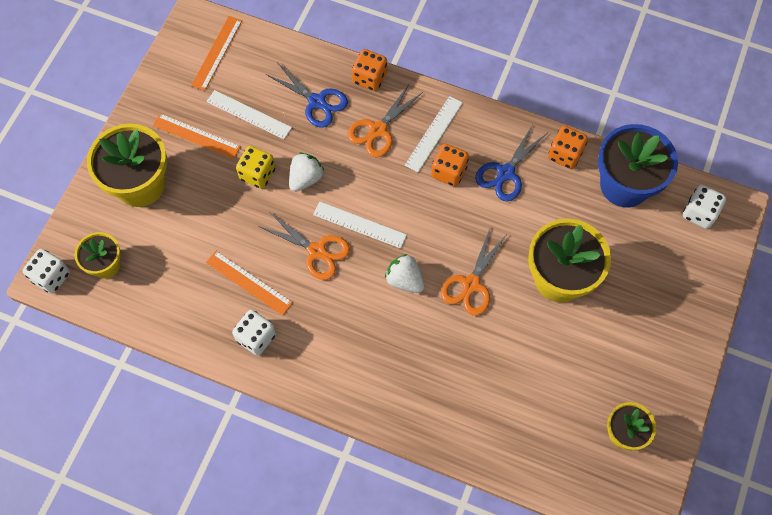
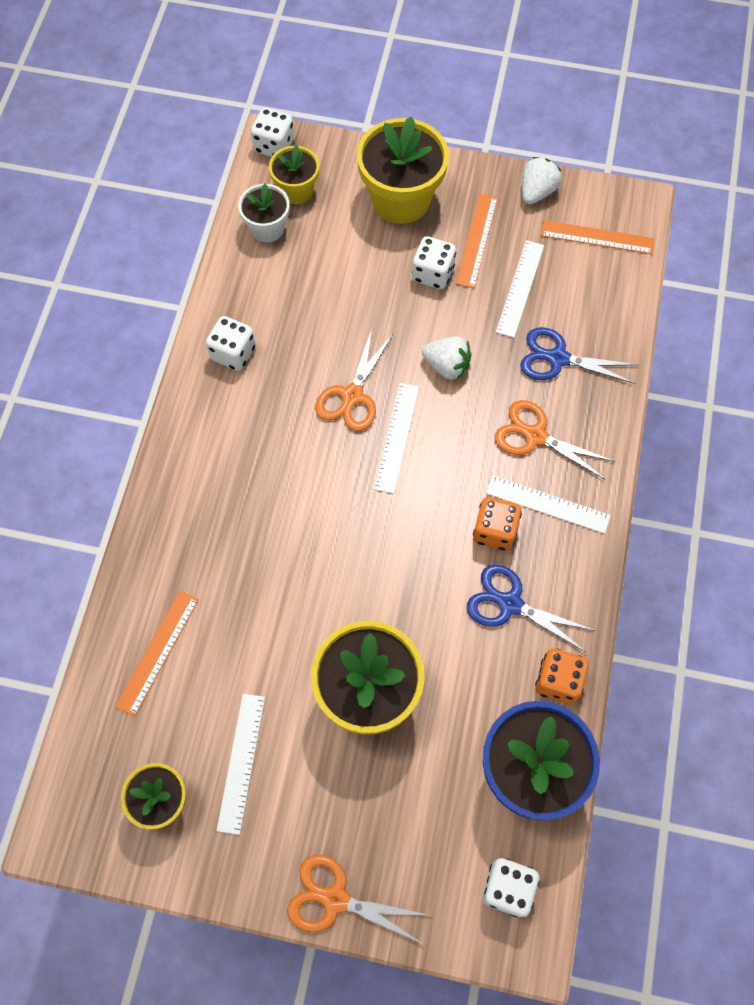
camera: 80 degrees right, 0 degrees up
orange ruler [206,251,293,315] -> orange ruler moved to [115,591,199,716]
yellow dice [236,146,275,189] -> none
blue scissors [266,62,348,128] -> blue scissors turned 75 degrees clockwise [520,327,639,384]
orange dice [352,49,387,91] -> none
white strawberry [385,254,424,293] -> white strawberry moved to [522,157,562,204]
orange scissors [441,229,507,316] -> orange scissors moved to [287,855,432,944]
none -> white ruler [216,694,265,835]
none -> white flower pot [238,183,289,242]
none -> white dice [412,236,456,289]

